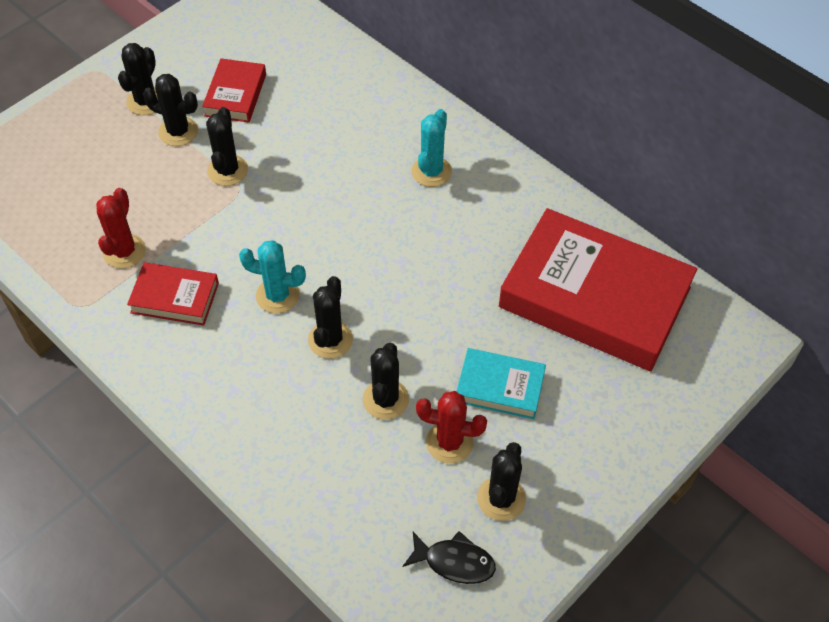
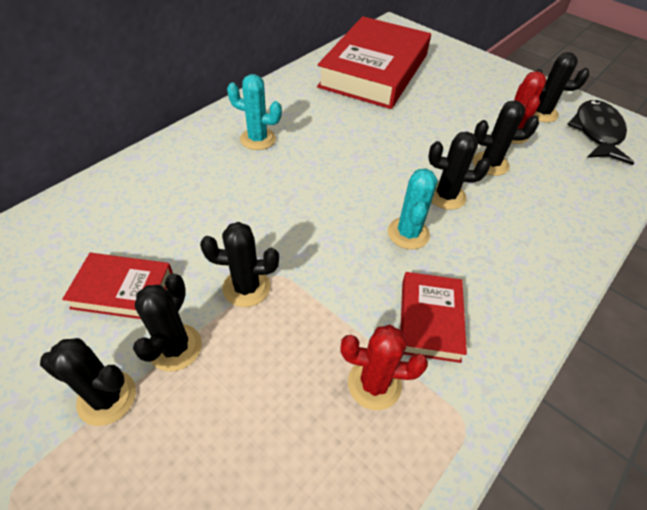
camera: 95 degrees left, 5 degrees down
black fish [403,531,496,584] -> black fish [567,100,634,165], size x1.59
turquoise book [456,348,546,419] -> none

